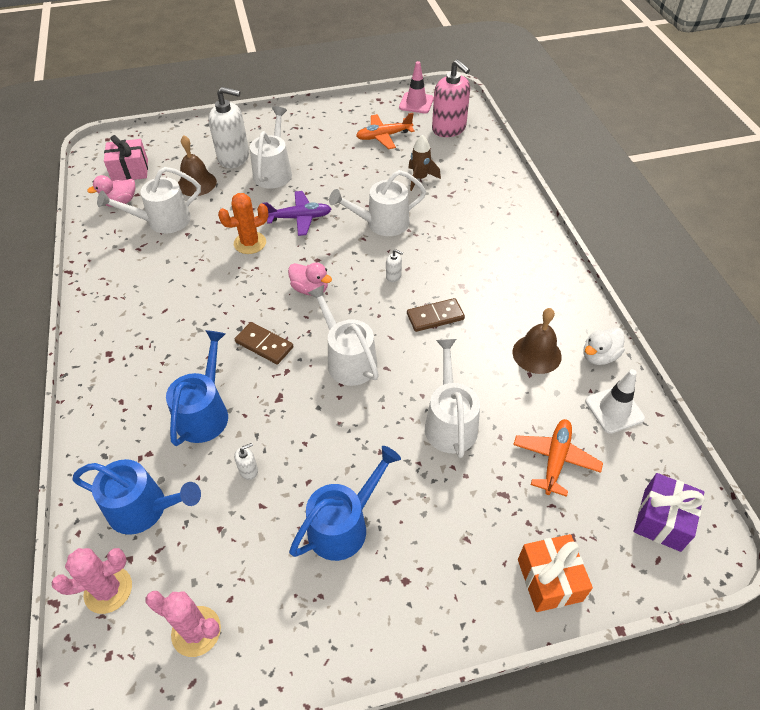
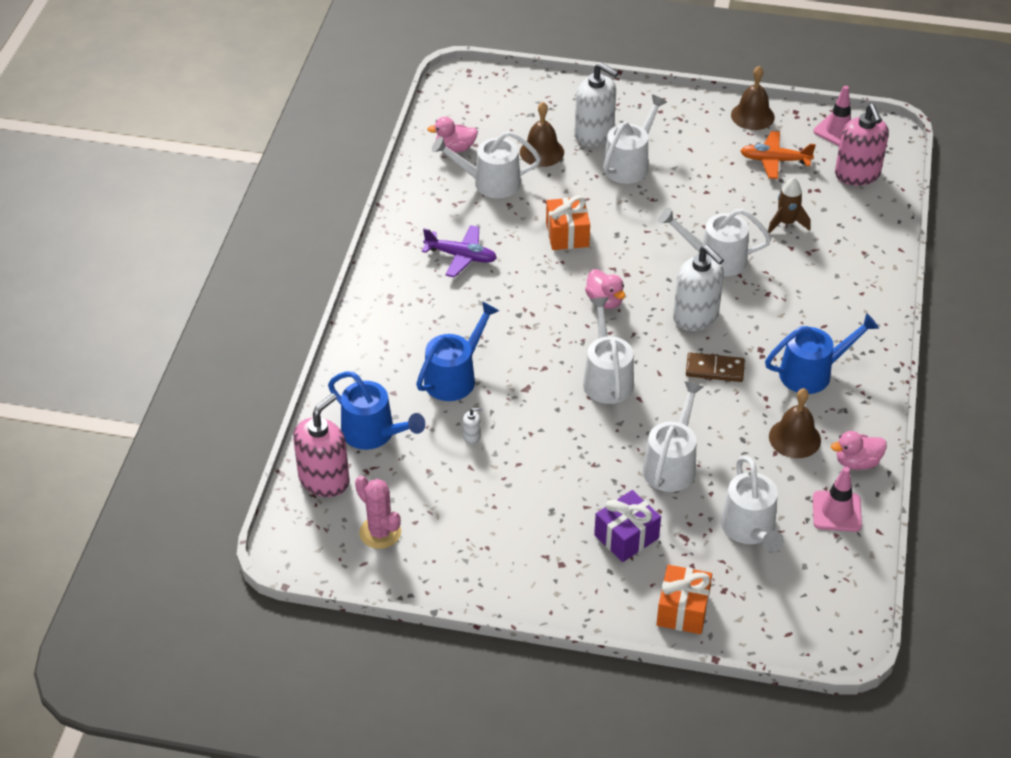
camera: 25 degrees right, 5 degrees down
pink cactus [52,548,132,614] -> pink soap dispenser [293,393,349,497]
pink gift [104,135,148,181] -> none
orange cactus [218,193,268,254] -> orange gift [546,196,590,250]
brown domino [235,322,293,364] -> none
purple plane [262,191,331,236] -> purple plane moved to [422,225,497,278]
blue watering can [289,446,401,561] -> blue watering can moved to [765,313,879,394]
white soap dispenser [386,249,403,282] -> white soap dispenser [673,245,724,331], size x2.45
orange plane [513,419,603,497] -> white watering can [720,456,784,552]
white duck [583,327,625,365] -> pink duck [831,431,887,470]
white traffic cone [585,369,645,434] -> pink traffic cone [813,467,862,532]
purple gift [634,473,705,552] -> purple gift moved to [594,490,661,562]
none -> brown bell [731,66,775,130]

